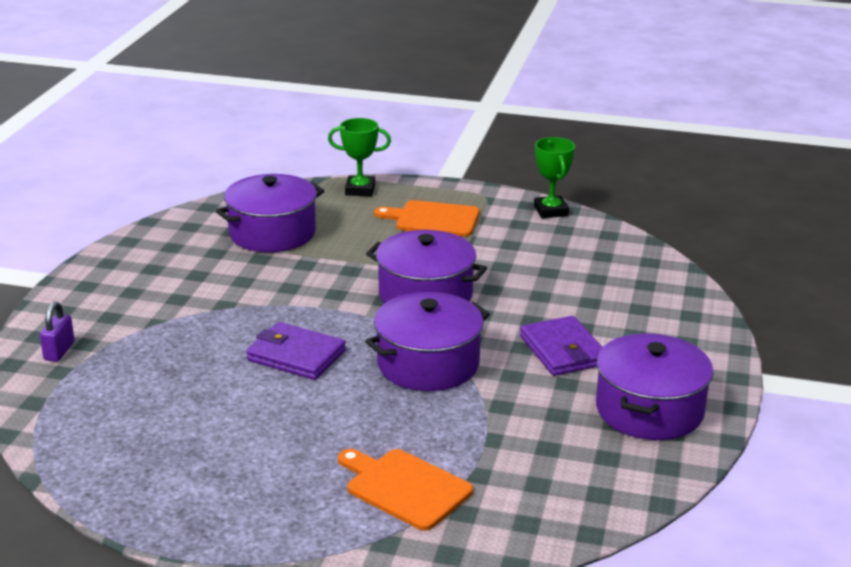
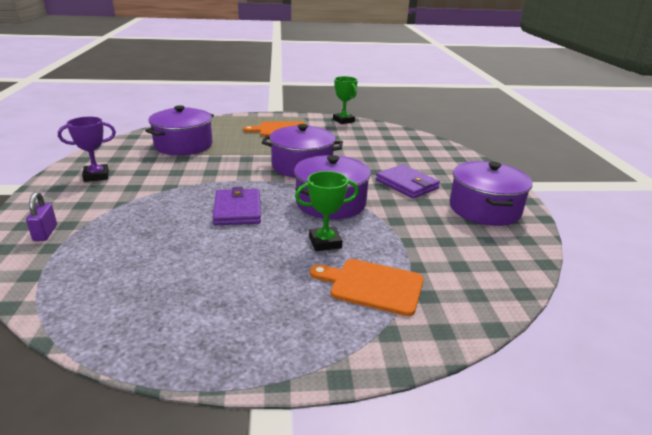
camera: 20 degrees left, 0 degrees up
purple wallet [246,322,346,380] -> purple wallet turned 75 degrees clockwise [212,187,261,225]
green trophy [328,118,391,196] -> green trophy moved to [295,171,359,251]
none -> purple trophy [58,117,116,182]

